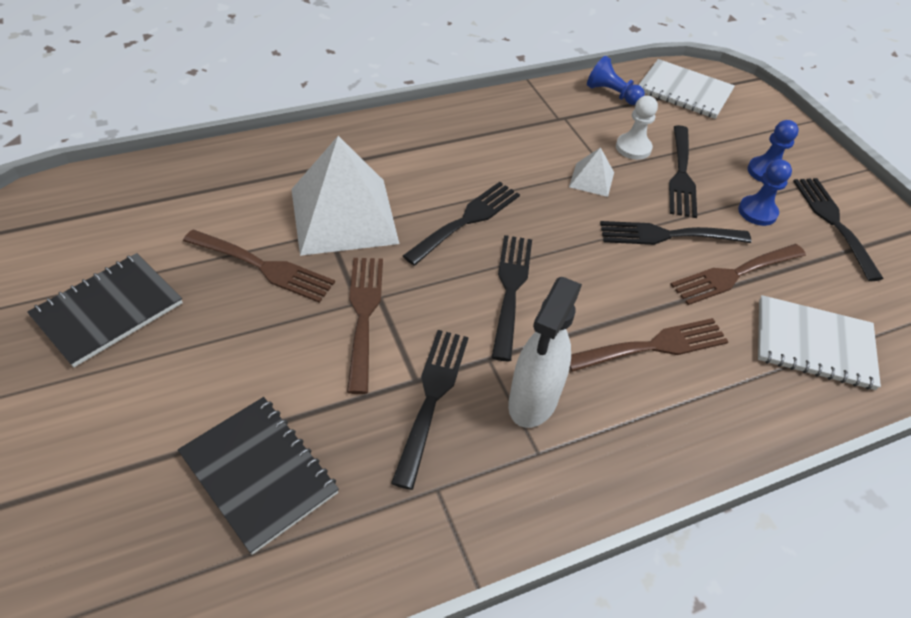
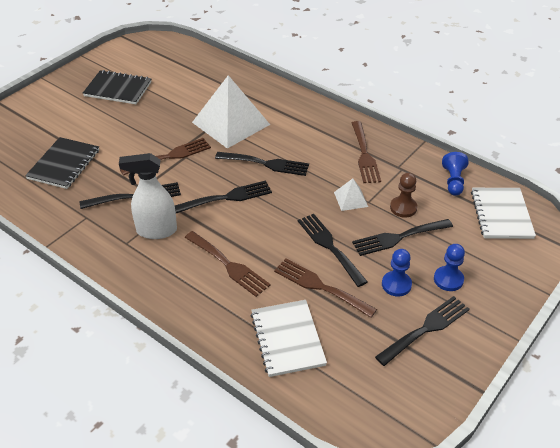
camera: 65 degrees right, 5 degrees down
brown fork [183,230,335,303] -> brown fork moved to [352,121,381,183]
white pawn [616,95,658,160] -> brown pawn [390,173,418,218]

